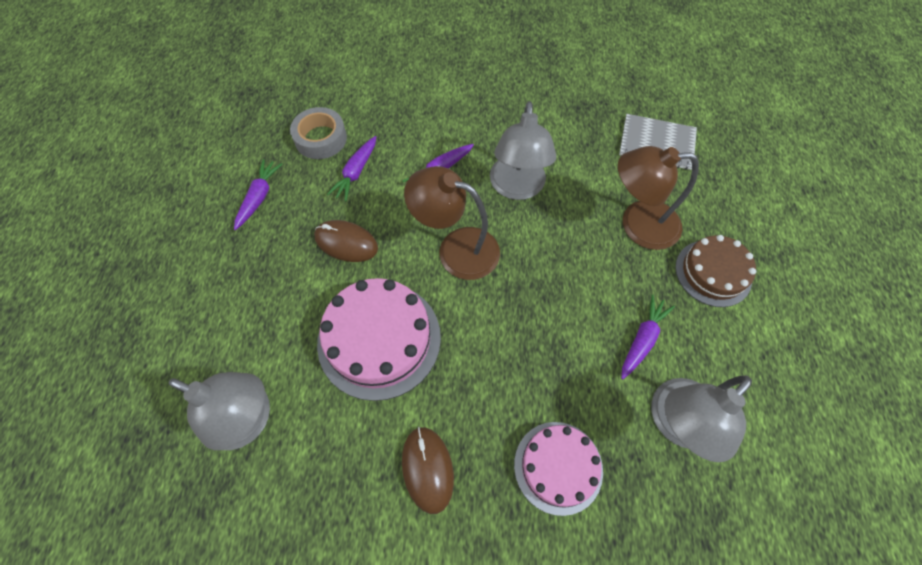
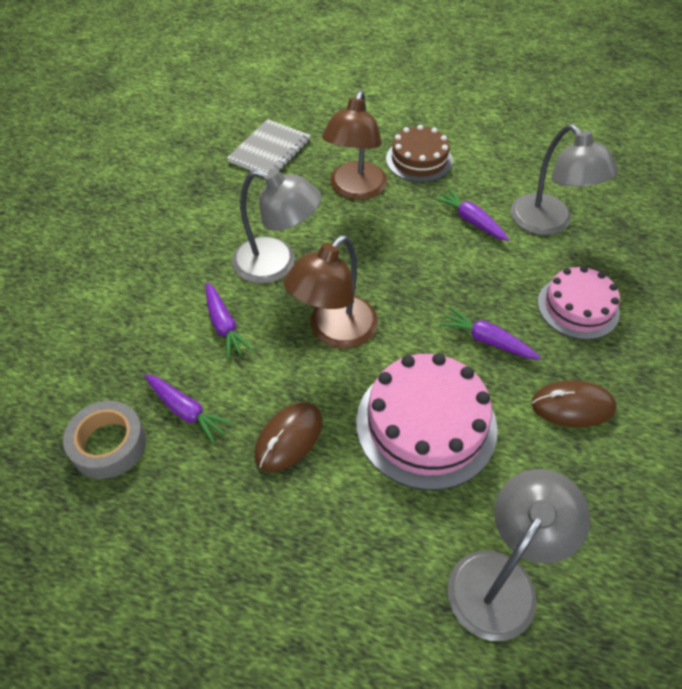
camera: 75 degrees left, 10 degrees down
purple carrot [234,159,282,230] -> purple carrot moved to [440,307,541,359]

